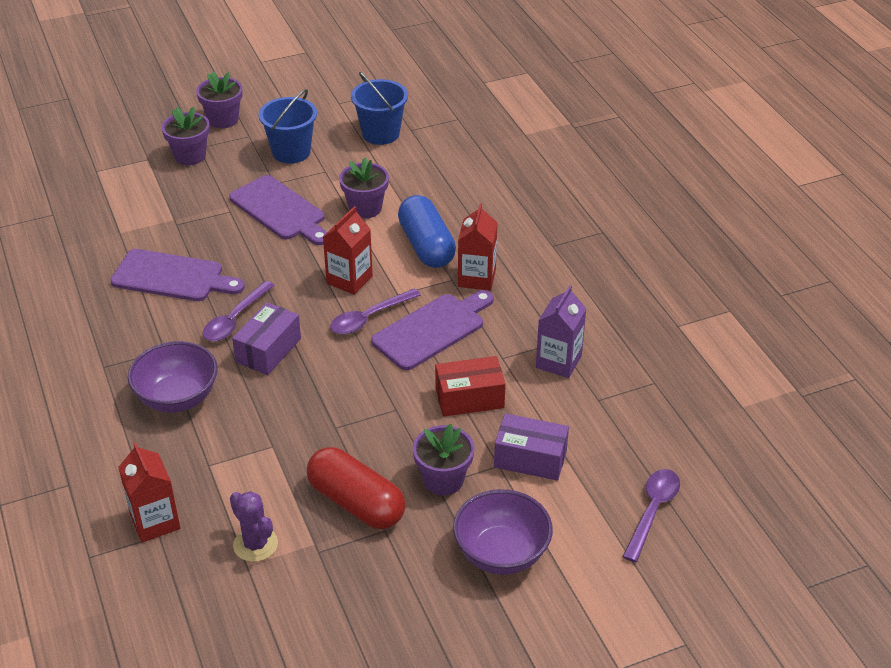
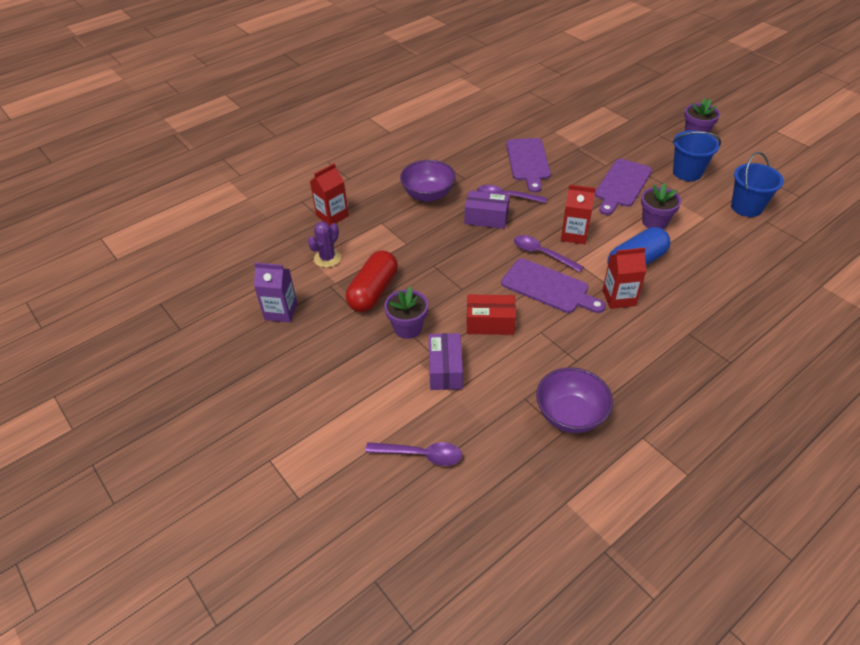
camera: 75 degrees right, 5 degrees up
purple flower pot [161,107,210,165] -> none
red box [435,356,506,417] -> red box turned 60 degrees counterclockwise [467,295,516,335]
purple bowl [453,489,553,575] -> purple bowl moved to [536,367,613,433]
purple carton [536,285,587,378] -> purple carton moved to [254,263,297,322]

